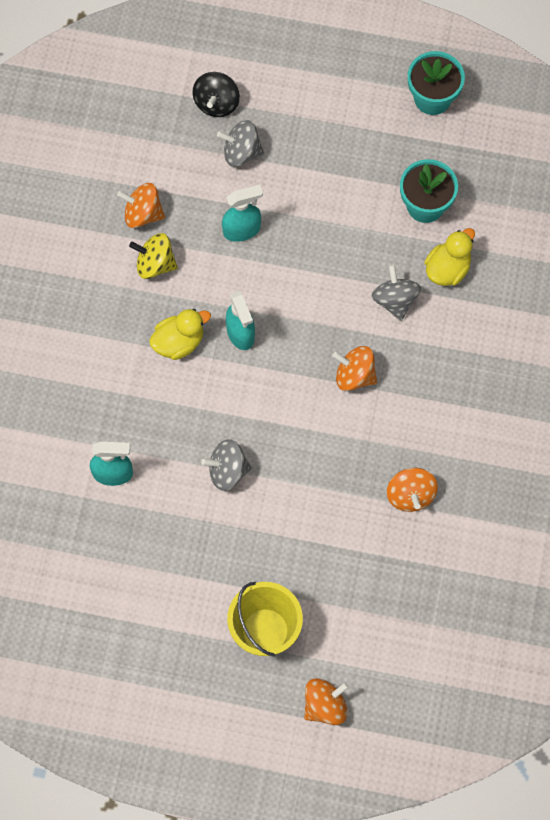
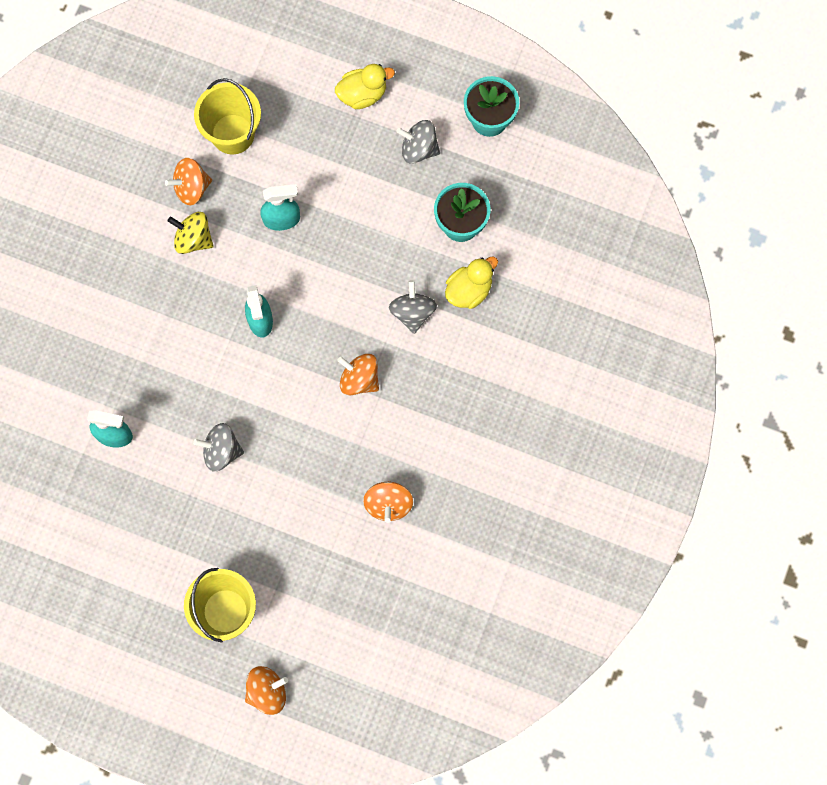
camera: 10 degrees right, 5 degrees up
orange spinning top [117,183,165,228] -> orange spinning top turned 45 degrees counterclockwise [165,158,212,206]
yellow duck [149,309,211,360] -> yellow duck moved to [335,64,395,109]
black spinning top [193,72,240,117] -> none
grey spinning top [217,120,264,167] -> grey spinning top moved to [396,120,440,164]
none -> yellow bucket [194,78,261,154]

